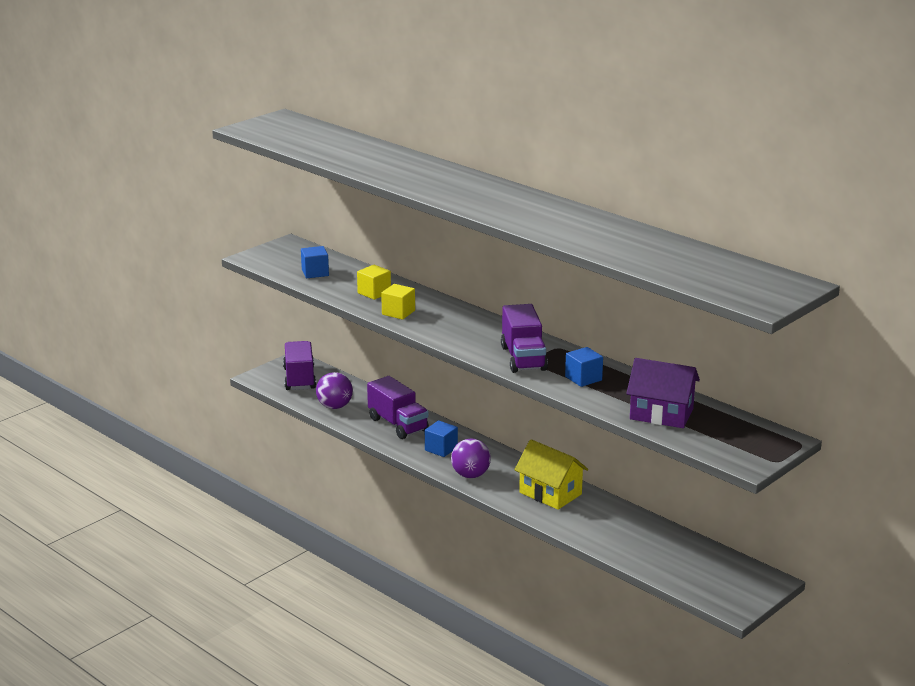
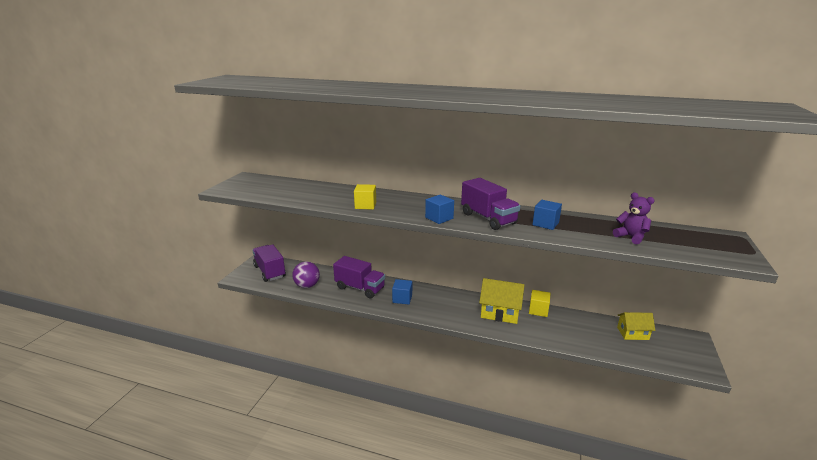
camera: 25 degrees left, 0 degrees up
blue cube [301,246,329,278] -> blue cube moved to [425,195,454,224]
yellow cube [357,265,391,300] -> yellow cube moved to [529,290,551,317]
purple ball [451,439,491,478] -> none
purple house [626,358,700,428] -> purple teddy bear [613,193,655,244]
none -> yellow house [617,312,655,340]

